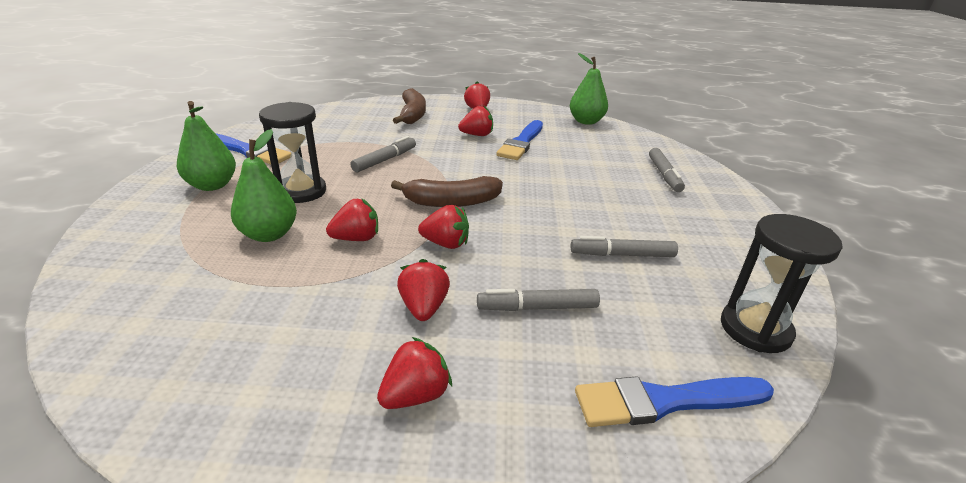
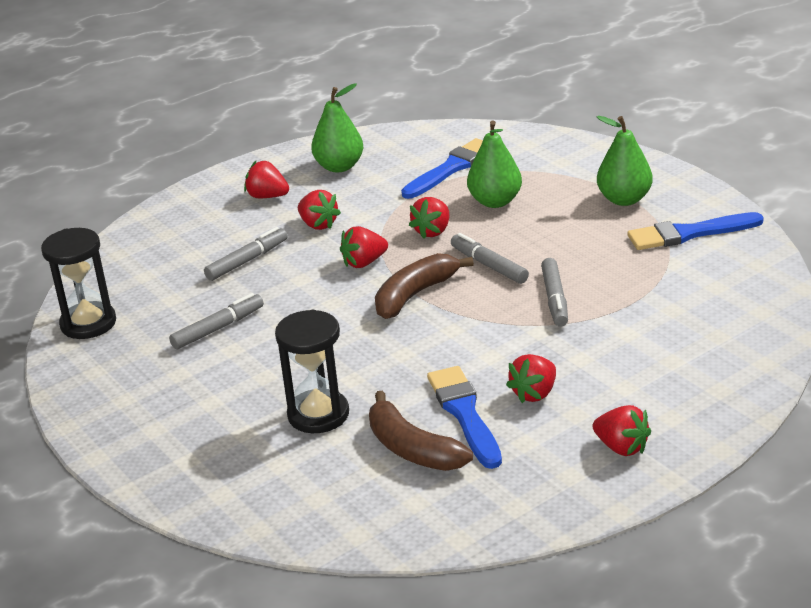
camera: 145 degrees right, 0 degrees up
black hourglass [259,102,326,203] -> black hourglass moved to [275,310,349,433]
red strawberry [377,337,452,409] -> red strawberry turned 105 degrees clockwise [244,161,289,198]
brown banana [393,88,426,124] -> brown banana moved to [369,391,473,471]
green pear [570,53,608,125] -> green pear moved to [311,83,363,172]
blue brush [575,376,774,427] -> blue brush moved to [401,138,483,199]
grey marker [649,148,685,192] -> grey marker moved to [451,233,529,284]

